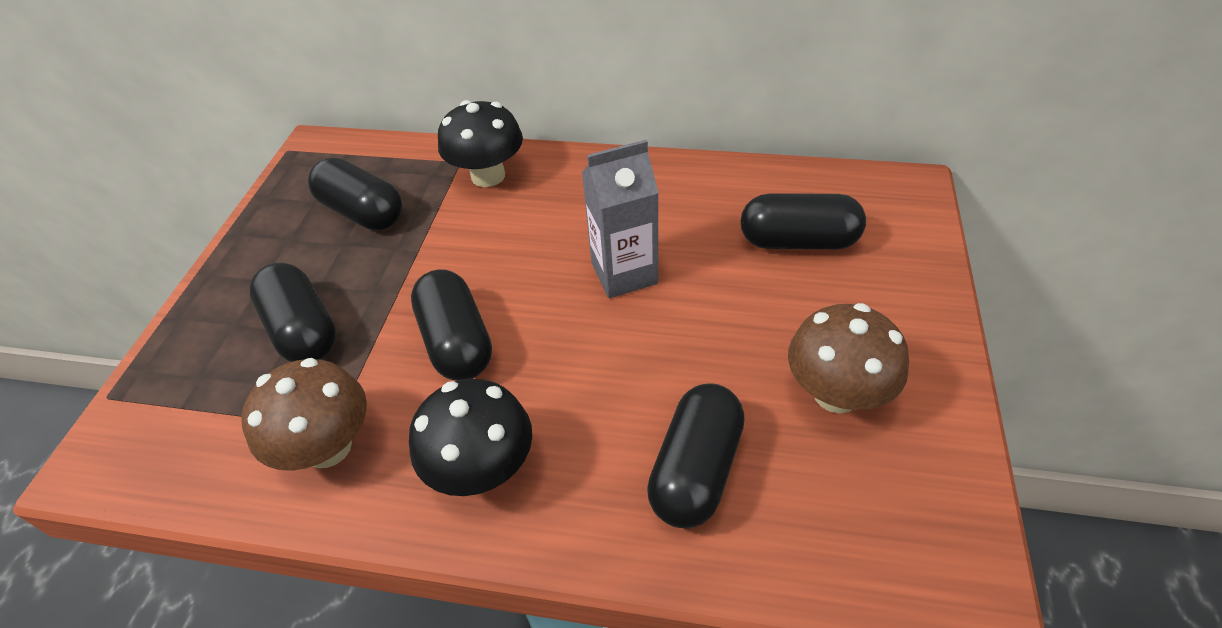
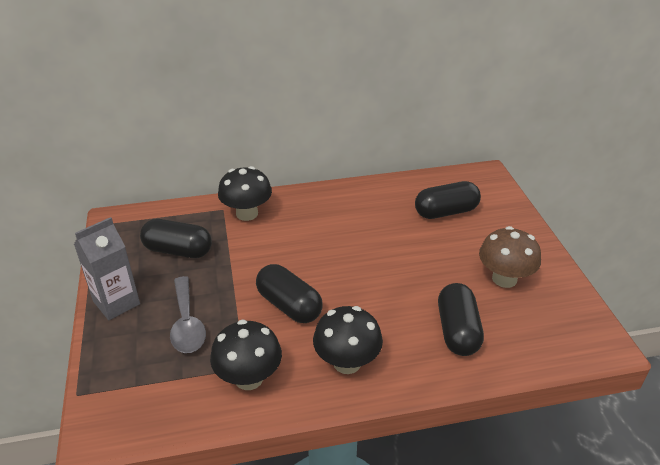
camera: 25 degrees left, 10 degrees down
brown mushroom [241,358,367,471] -> black mushroom [210,320,282,390]
black capsule [249,262,337,362] -> grey spoon [170,276,206,353]
grey carton [582,140,659,298] -> grey carton moved to [74,217,140,320]

